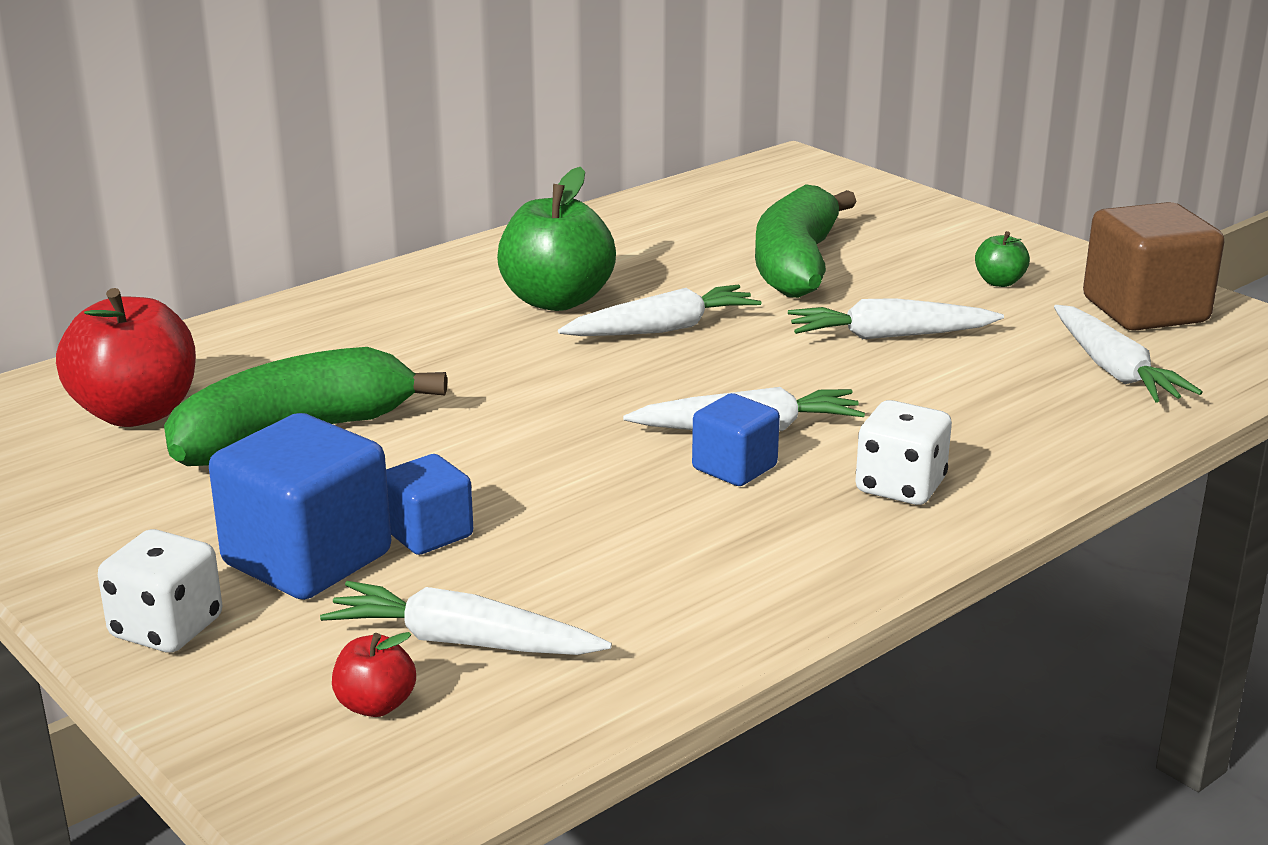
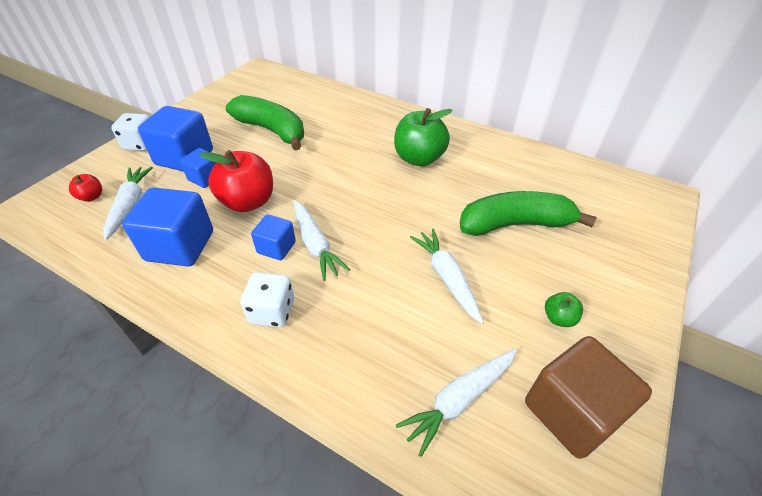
camera: 70 degrees right, 20 degrees up
red apple [56,288,196,427] -> red apple moved to [199,150,273,212]
white carrot [558,285,761,336] -> none
none -> blue cube [122,188,213,267]

